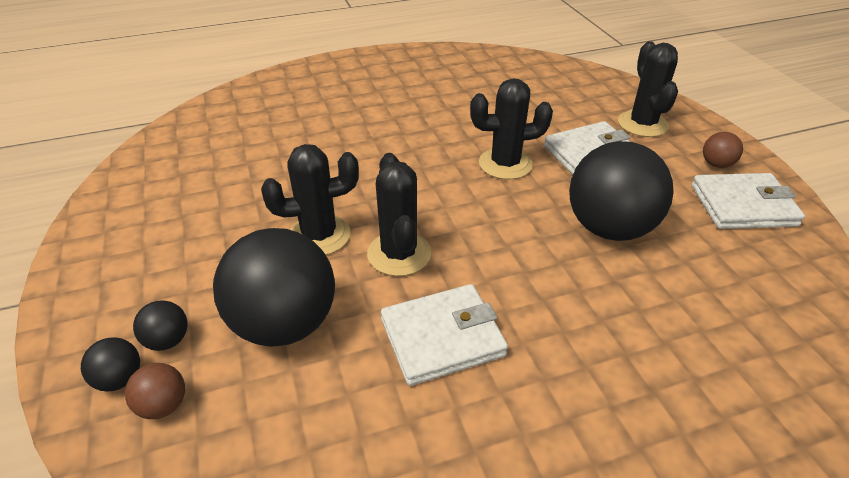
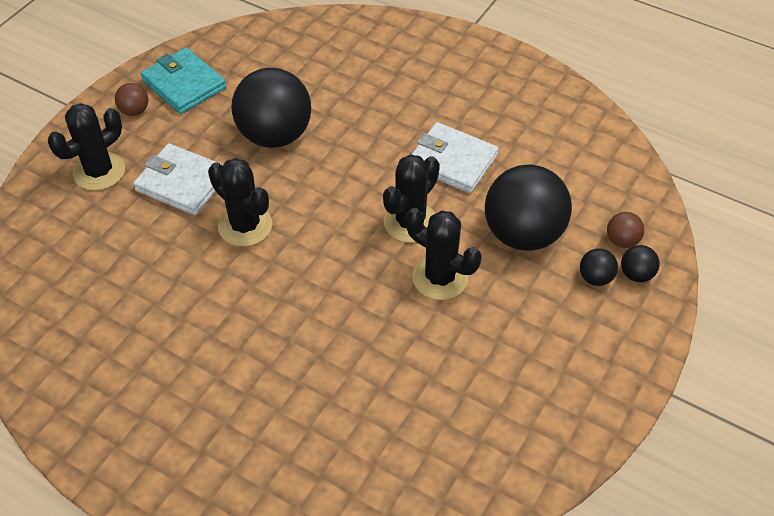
camera: 130 degrees left, 10 degrees up
white wallet [692,173,805,229] -> turquoise wallet [141,47,226,114]

